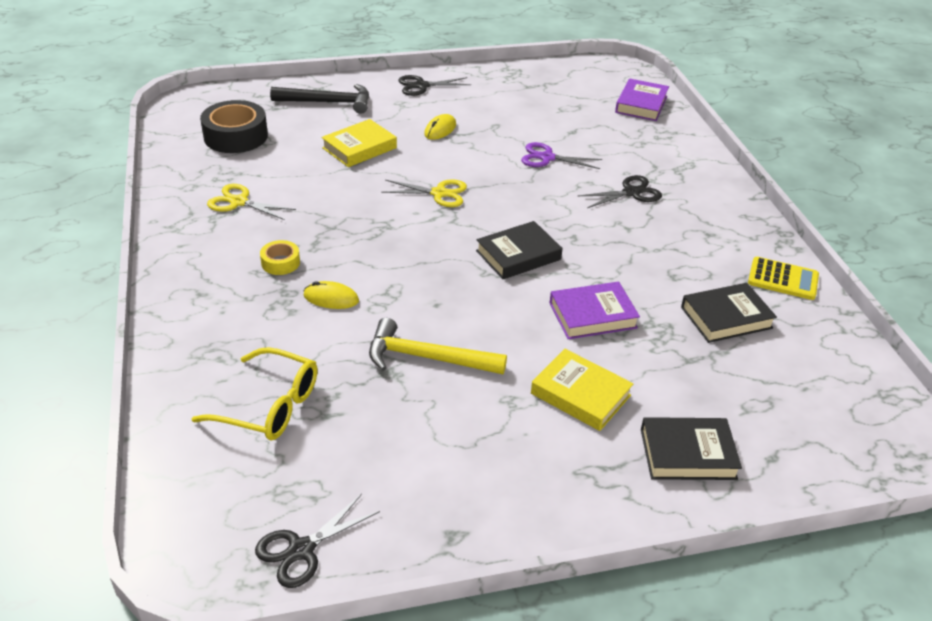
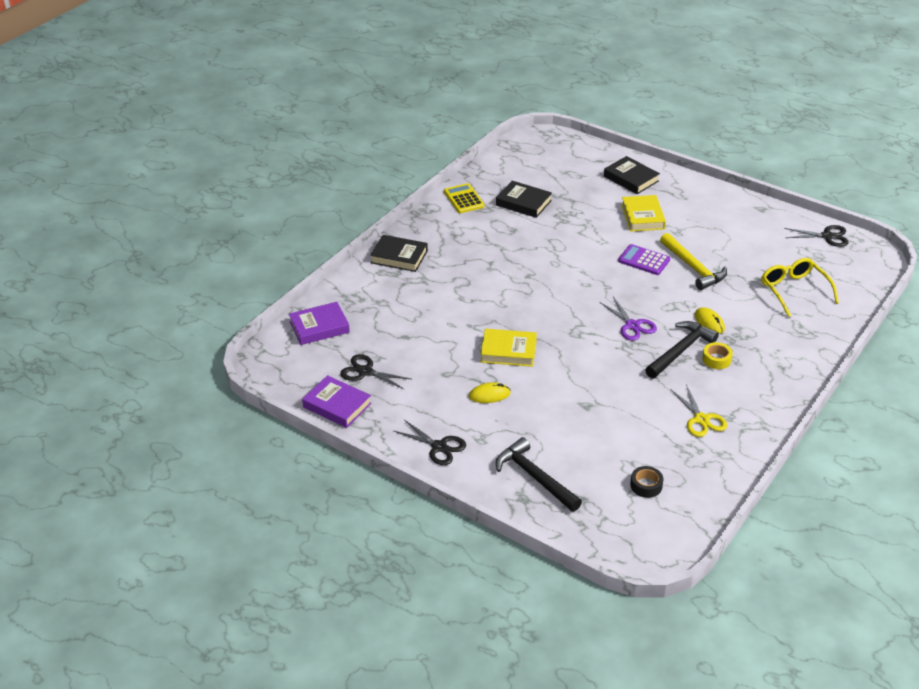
camera: 130 degrees left, 0 degrees up
black tape [200,100,268,153] -> black tape [630,466,663,498], size x0.51
yellow book [321,119,397,167] -> yellow book moved to [481,329,537,367]
yellow scissors [381,179,467,207] -> none
black book [476,221,563,279] -> black book moved to [370,235,428,272]
purple scissors [521,142,602,169] -> purple scissors moved to [600,297,657,341]
purple book [550,282,640,339] -> purple book moved to [302,375,371,428]
black scissors [578,175,662,208] -> black scissors moved to [340,354,411,389]
none -> purple calculator [618,244,670,275]
none -> black hammer [645,321,719,378]

